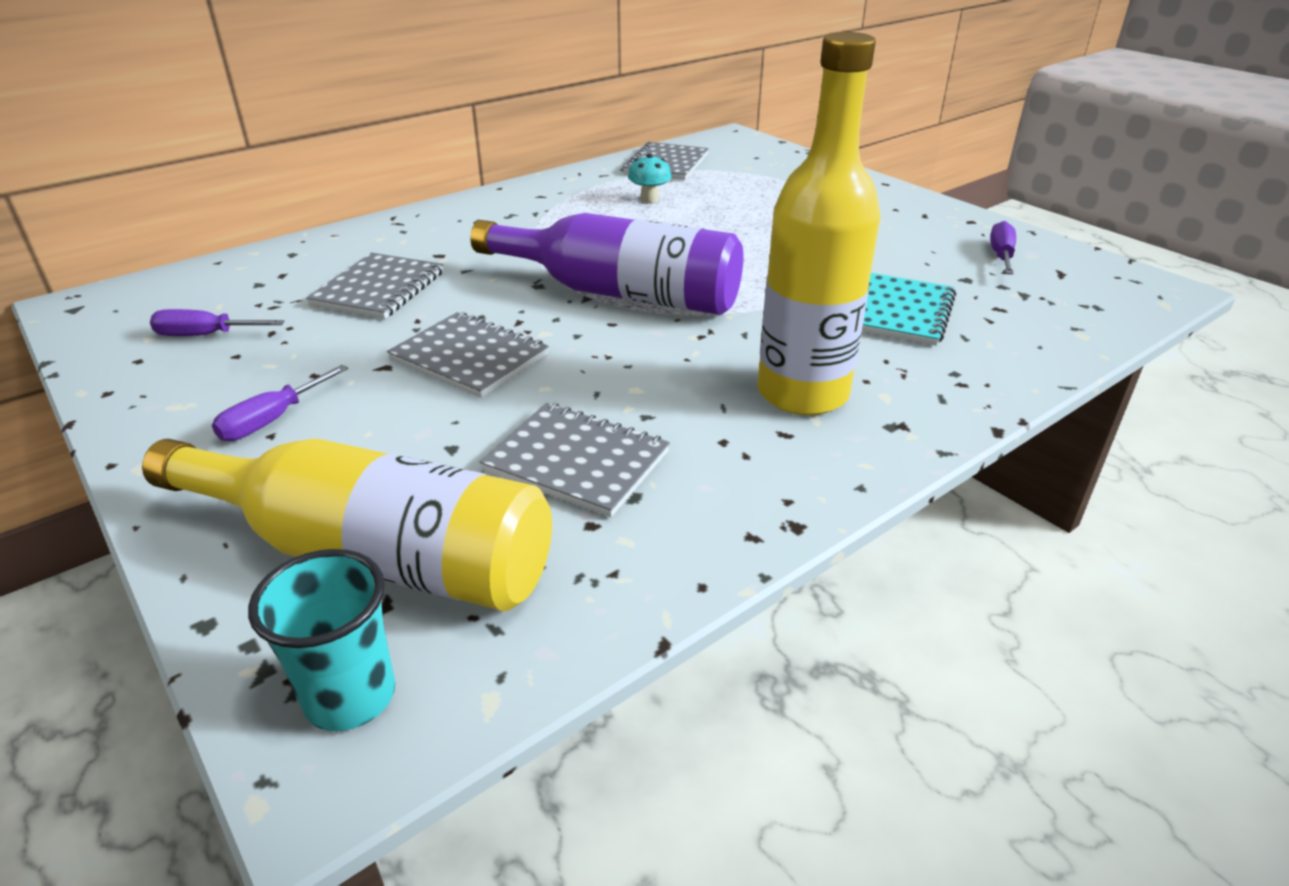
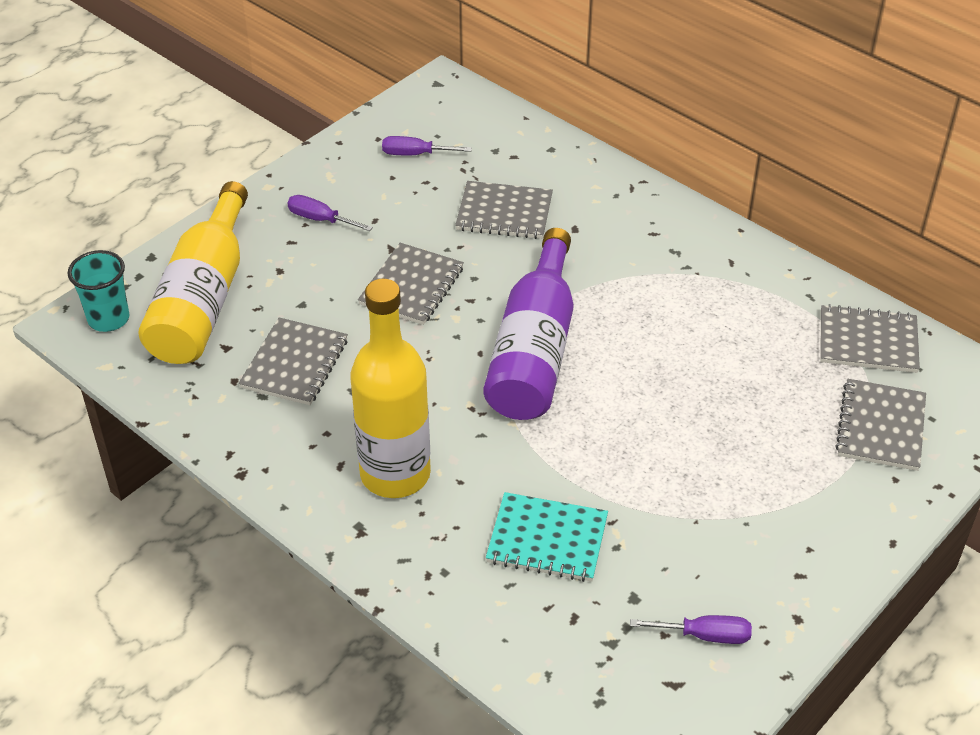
camera: 80 degrees right, 10 degrees up
purple screwdriver [150,309,284,336] -> purple screwdriver turned 75 degrees counterclockwise [382,136,472,155]
turquoise mushroom [628,154,672,203] -> none
none -> grey notebook [835,379,926,471]

